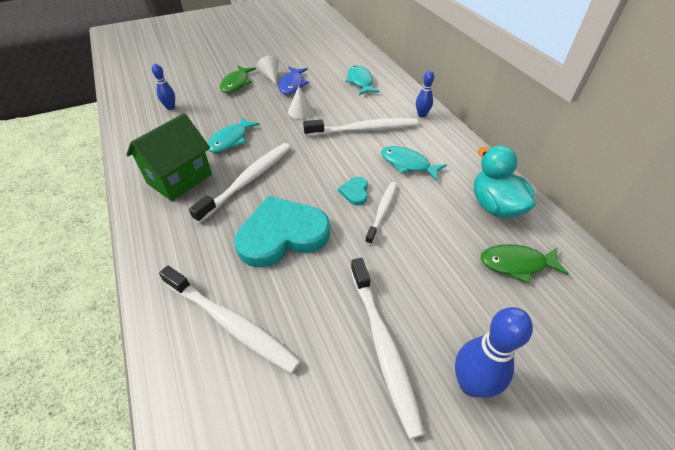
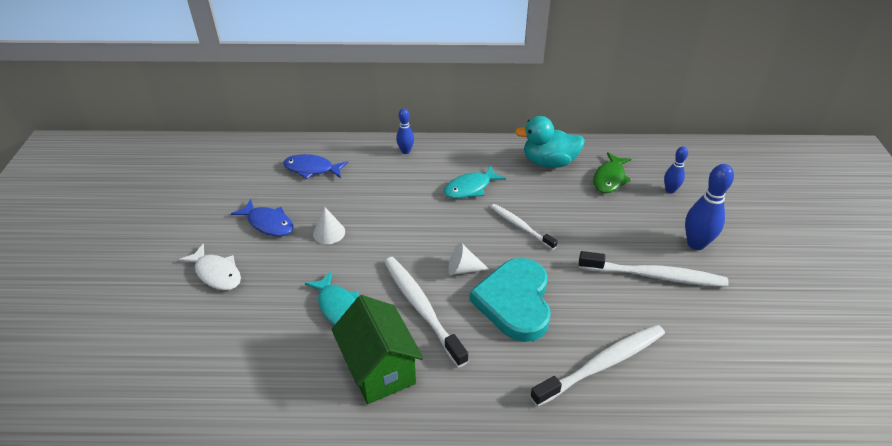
camera: 65 degrees left, 5 degrees down
blue bowling pin [152,64,175,110] -> blue bowling pin moved to [664,146,688,194]
green fish [220,65,256,93] -> white fish [179,244,241,290]
white cone [256,55,279,84] -> white cone moved to [448,242,489,275]
white toothbrush [303,118,418,136] -> none
turquoise heart [338,177,368,206] -> none
turquoise fish [345,66,380,95] -> blue fish [283,154,348,179]

